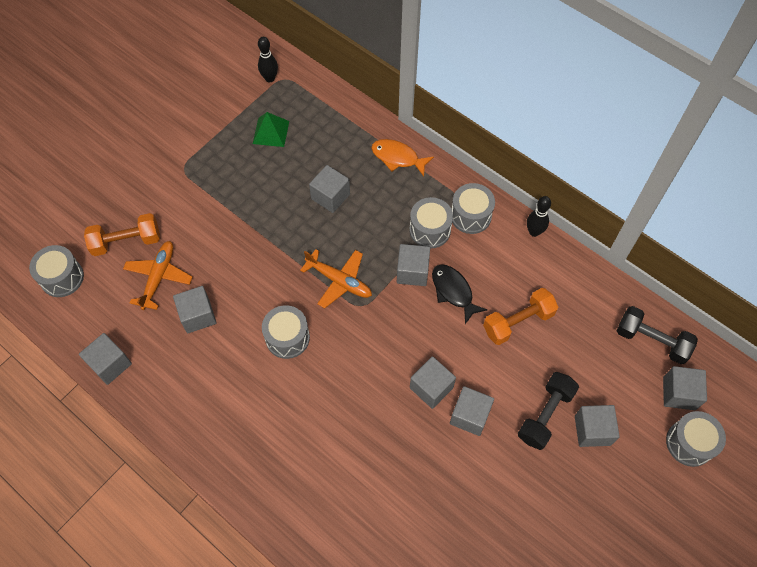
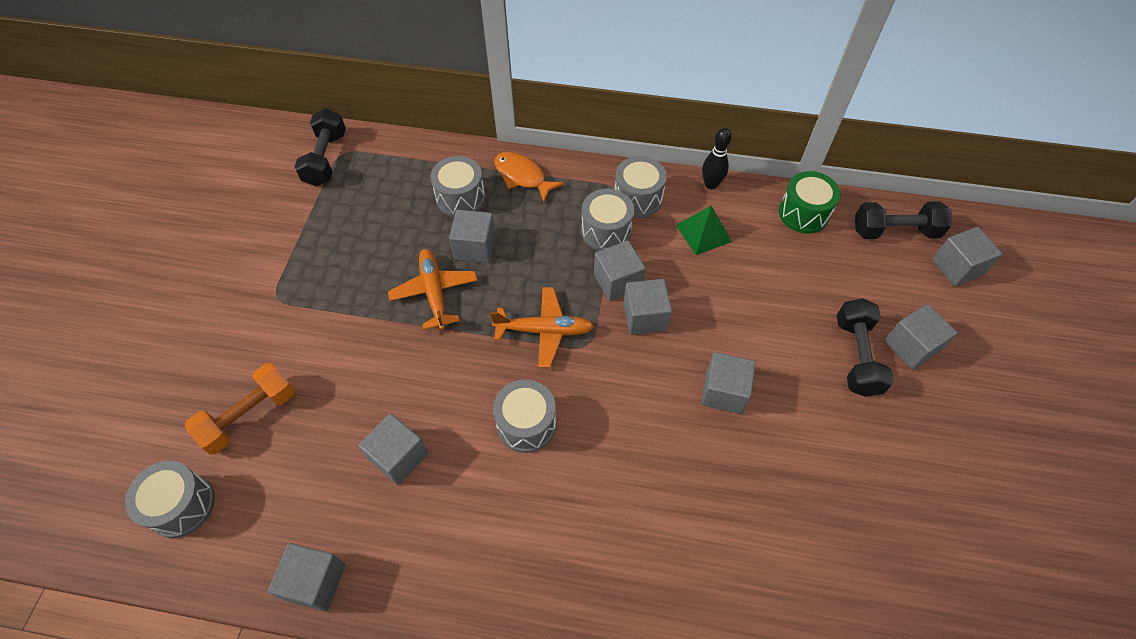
camera: 30 degrees left, 5 degrees down
orange plane [123,241,193,310] -> orange plane moved to [388,249,478,330]
green pyramid [253,112,289,147] -> green pyramid moved to [676,206,732,255]
black bowling pin [258,37,278,82] -> black dumbbell [295,109,346,186]
orange fish [371,139,434,176] -> orange fish turned 45 degrees clockwise [494,152,564,202]
black fish [432,264,487,324] -> none
grey cube [450,386,494,436] -> grey cube moved to [623,279,672,335]
orange dumbbell [483,288,558,345] -> none
grey drum [666,411,726,467] -> grey drum moved to [430,156,485,217]
none -> green drum [779,171,841,234]

